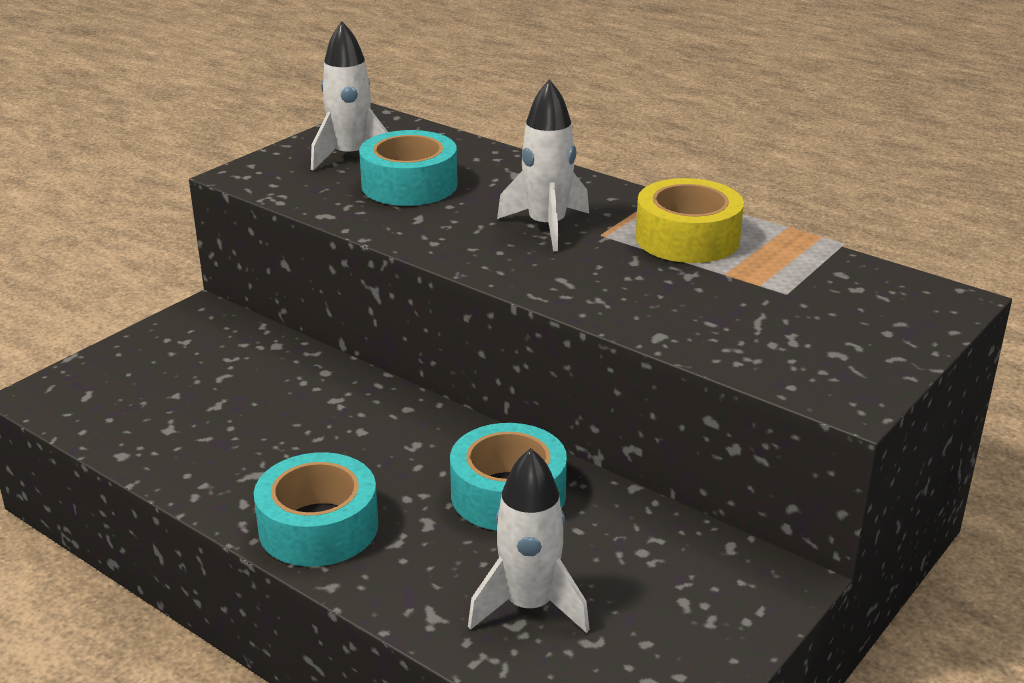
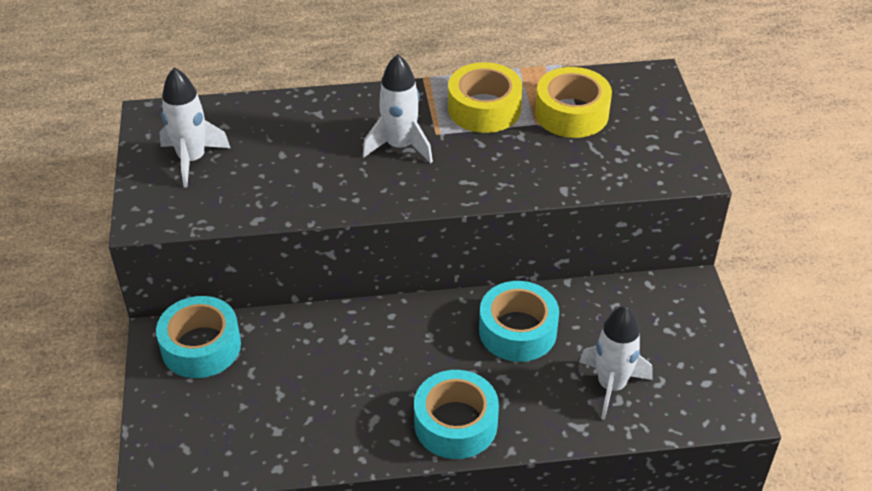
camera: 45 degrees left, 15 degrees up
turquoise tape [359,130,457,206] -> turquoise tape moved to [156,296,241,378]
none -> yellow tape [535,67,612,138]

